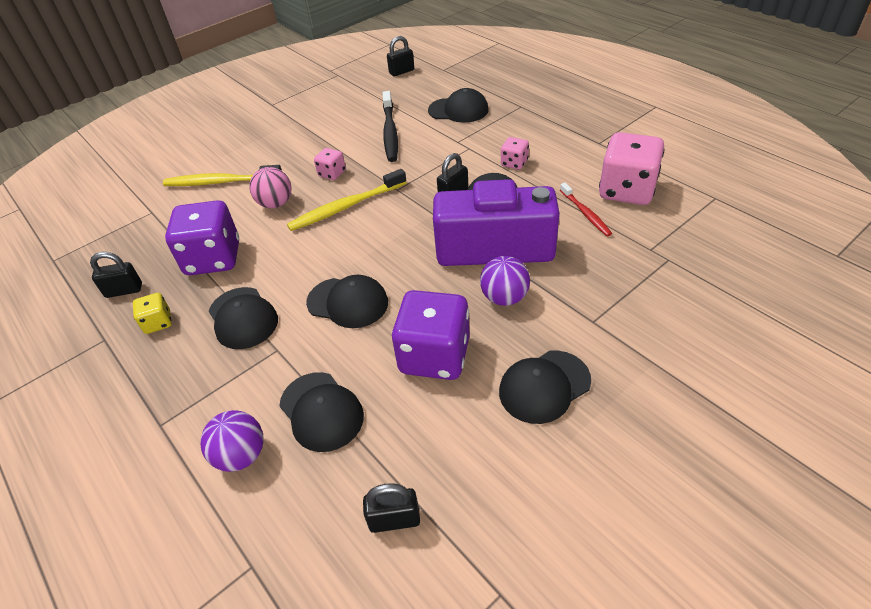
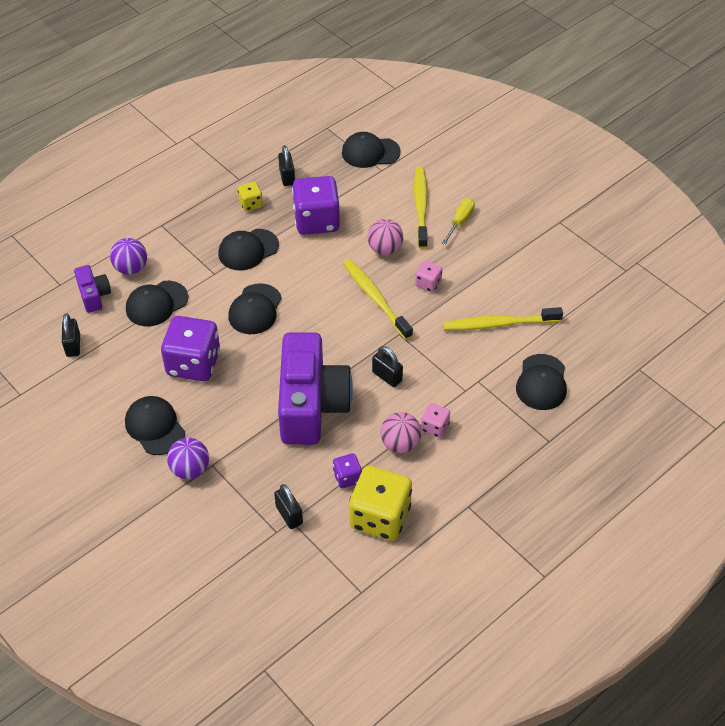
camera: 85 degrees right, 5 degrees up
black toothbrush [383,91,398,162] -> yellow toothbrush [443,307,563,331]
black padlock [387,36,414,76] -> black padlock moved to [274,484,303,529]
purple ball [480,256,530,306] -> purple ball moved to [167,438,209,479]
red toothbrush [560,182,612,236] -> purple dice [333,453,362,488]
pink dice [599,132,665,205] -> yellow dice [349,466,412,541]
none -> purple camera [74,265,111,313]
none -> black cap [342,132,401,168]
none -> pink ball [380,412,421,453]
none -> yellow screwdriver [441,198,475,245]

